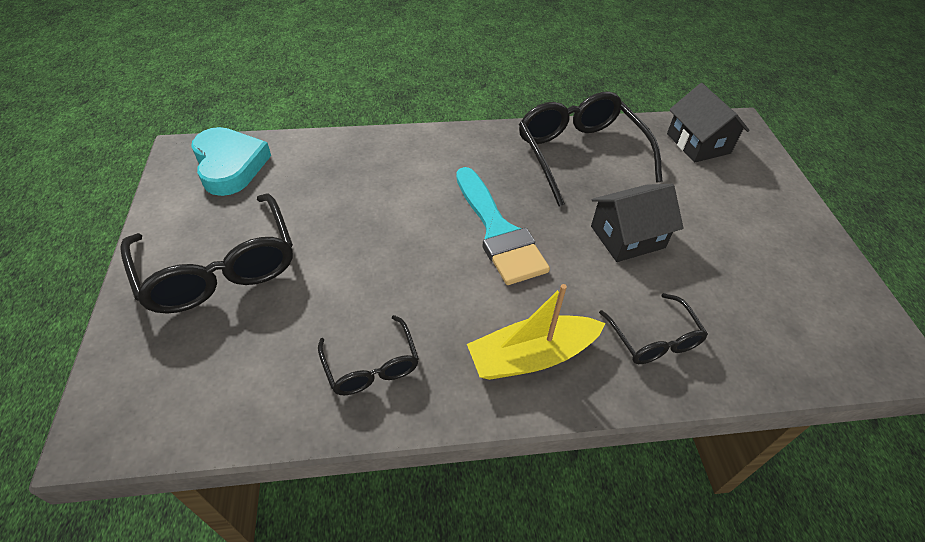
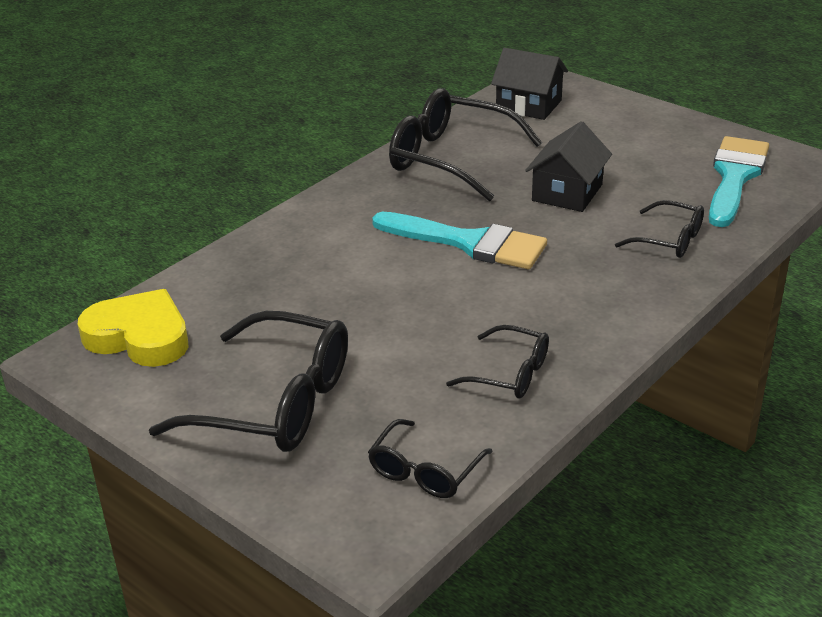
camera: 40 degrees left, 15 degrees down
turquoise heart [191,127,271,196] -> yellow heart [78,289,189,367]
yellow boat [467,284,606,380] -> none
none -> black glasses [368,419,493,498]
none -> turquoise brush [709,136,769,227]

